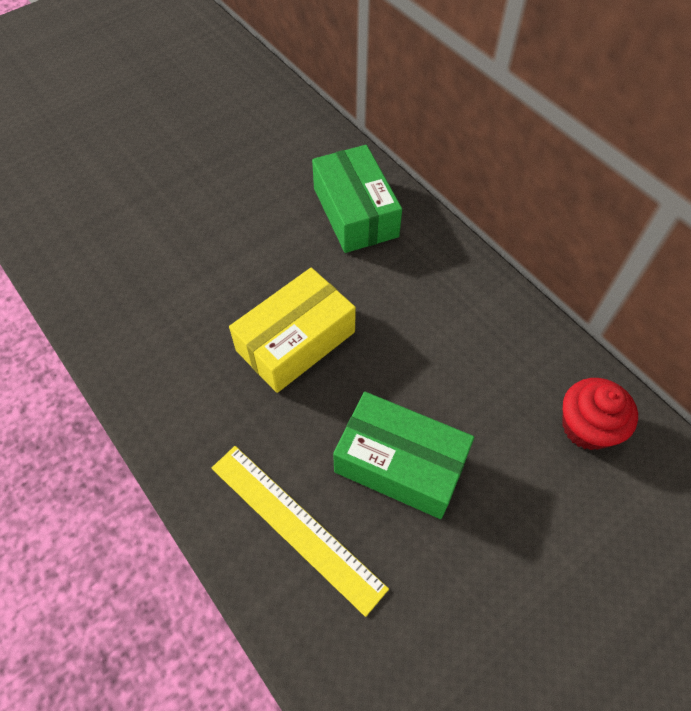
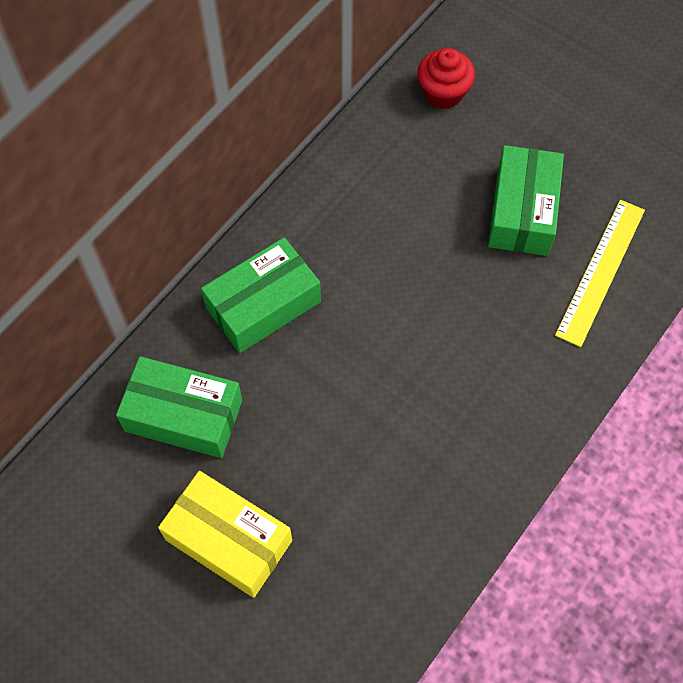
camera: 105 degrees left, 5 degrees up
yellow box [229,268,356,393] -> yellow box moved to [158,471,292,598]
none -> green box [116,356,242,458]

